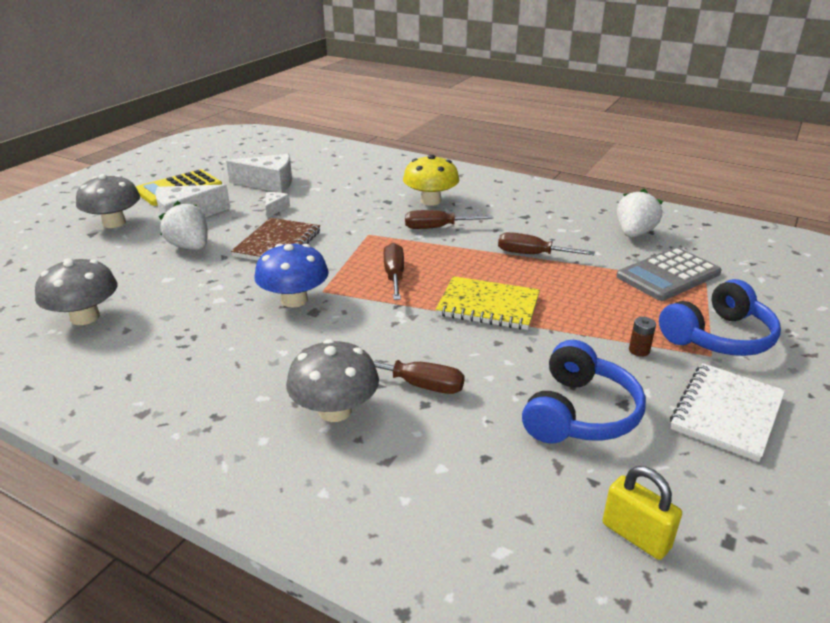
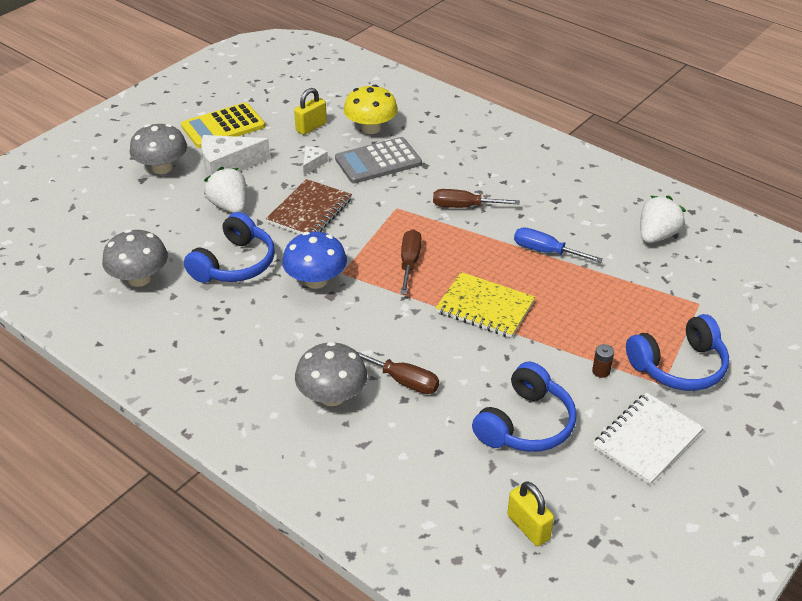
camera: 10 degrees right, 10 degrees up
white cheese [226,154,292,193] -> yellow padlock [294,88,327,135]
yellow mushroom [403,154,459,206] -> yellow mushroom moved to [343,85,398,134]
brown screwdriver [498,232,595,255] -> blue screwdriver [514,227,603,263]
grey calculator [616,247,722,301] -> grey calculator moved to [335,137,422,184]
none -> blue headphones [184,212,275,283]

